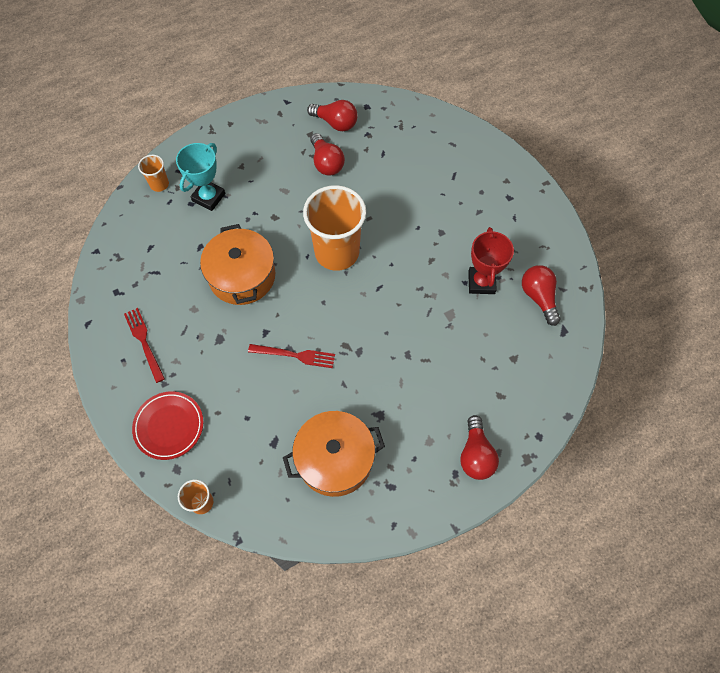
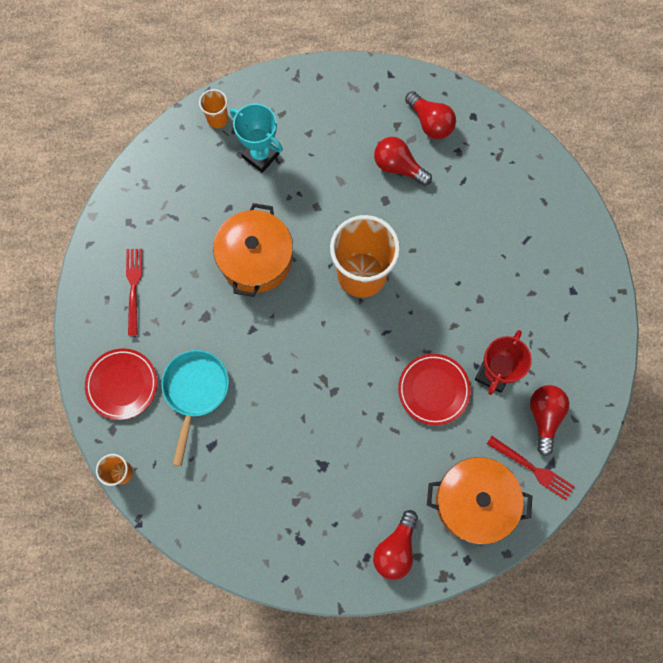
camera: 25 degrees right, 10 degrees up
turquoise trophy [176,143,225,211] -> turquoise trophy turned 75 degrees clockwise [230,103,283,173]
red fork [248,344,335,368] -> red fork moved to [487,436,575,500]
orange pot [283,411,385,497] -> orange pot moved to [427,457,532,545]
red light bulb [311,133,345,175] -> red light bulb turned 120 degrees clockwise [374,137,432,186]
none -> turquoise pan [161,350,229,466]
none -> red plate [398,354,471,425]

